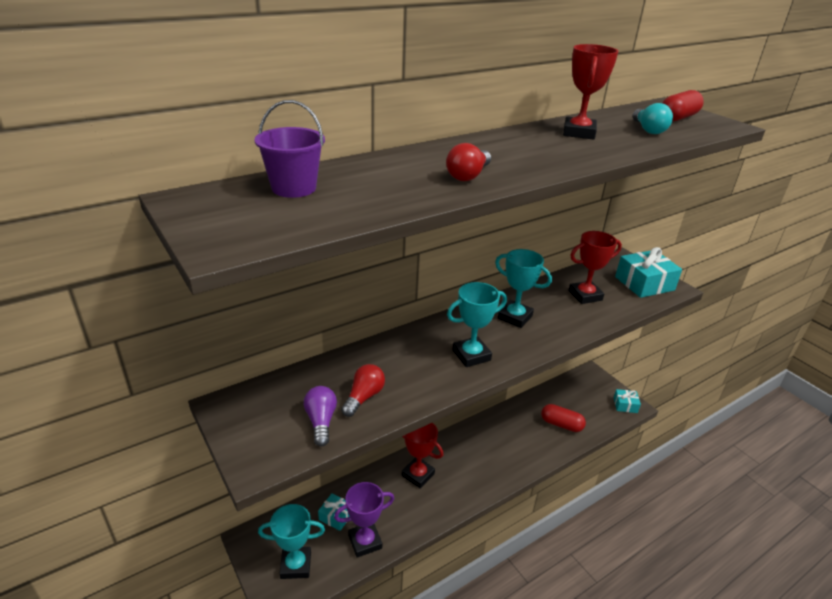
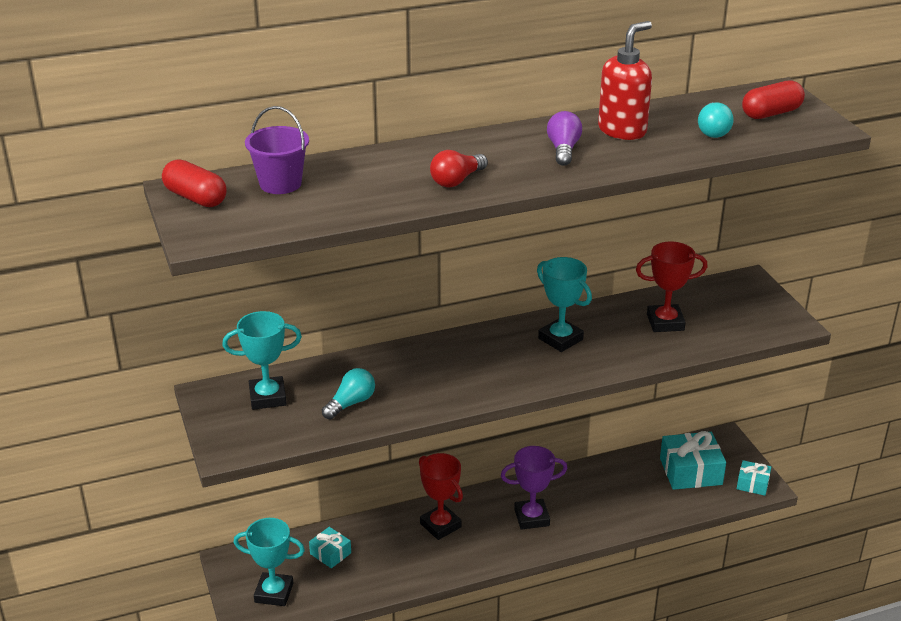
camera: 15 degrees right, 0 degrees up
purple light bulb [304,386,337,446] -> purple light bulb moved to [547,111,582,166]
purple trophy [334,482,395,558] -> purple trophy moved to [501,446,568,530]
red light bulb [341,364,385,417] -> turquoise light bulb [322,368,375,419]
turquoise trophy [447,282,507,367] -> turquoise trophy moved to [222,311,302,410]
red capsule [541,404,586,432] -> red capsule moved to [162,159,227,207]
red trophy [563,44,618,140] -> red soap dispenser [598,21,652,140]
turquoise gift [615,247,682,298] -> turquoise gift moved to [660,431,726,490]

